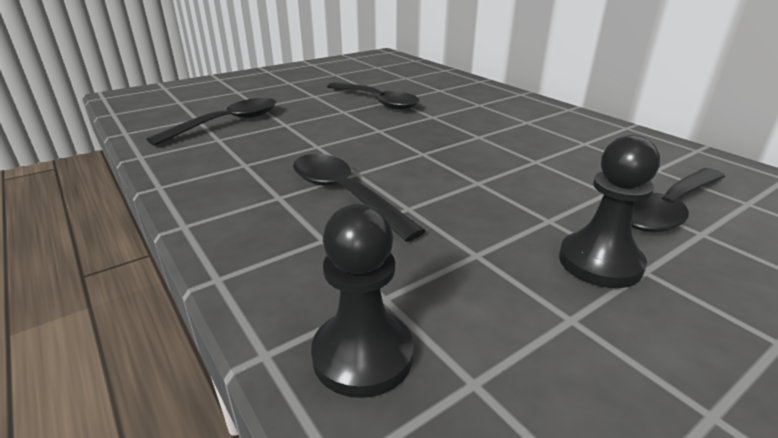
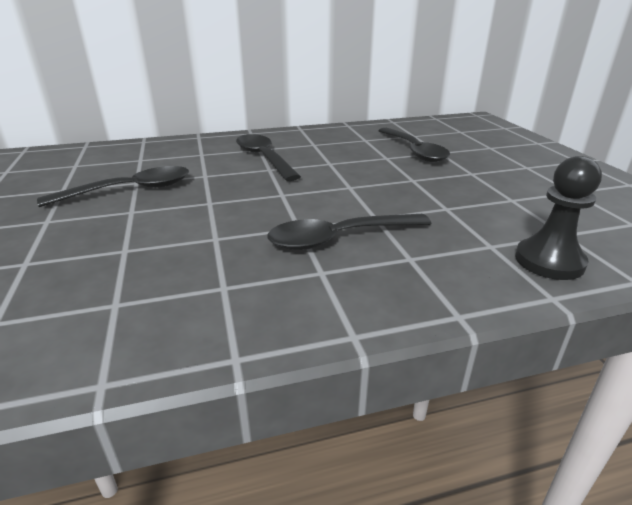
camera: 70 degrees left, 0 degrees up
black spoon [146,98,276,146] -> black spoon moved to [236,134,301,181]
black pawn [559,135,660,288] -> none

